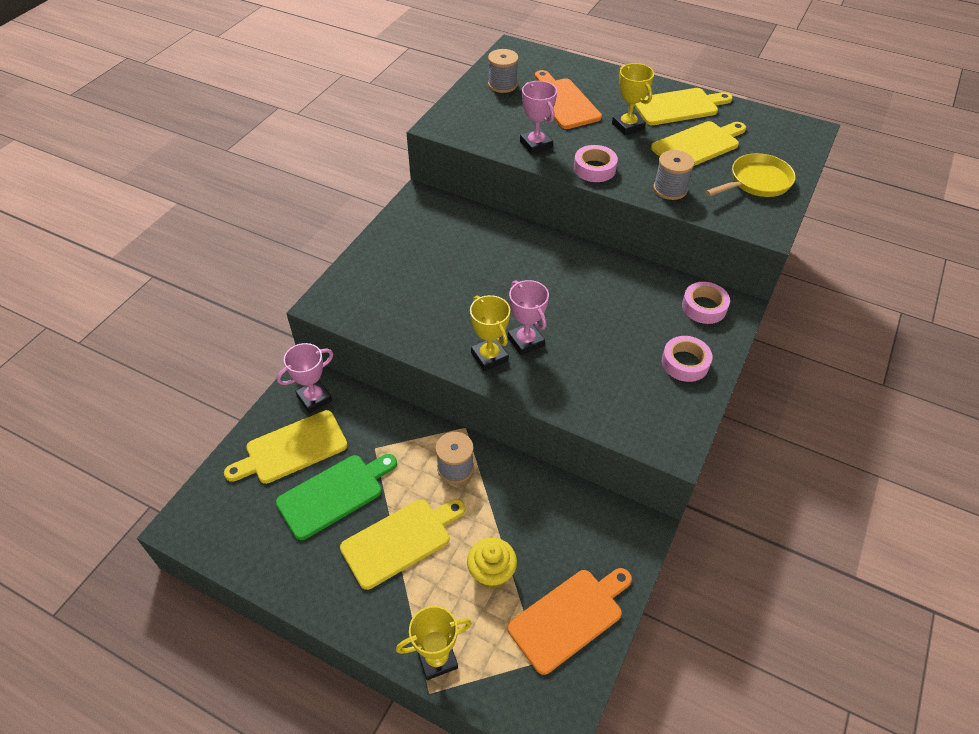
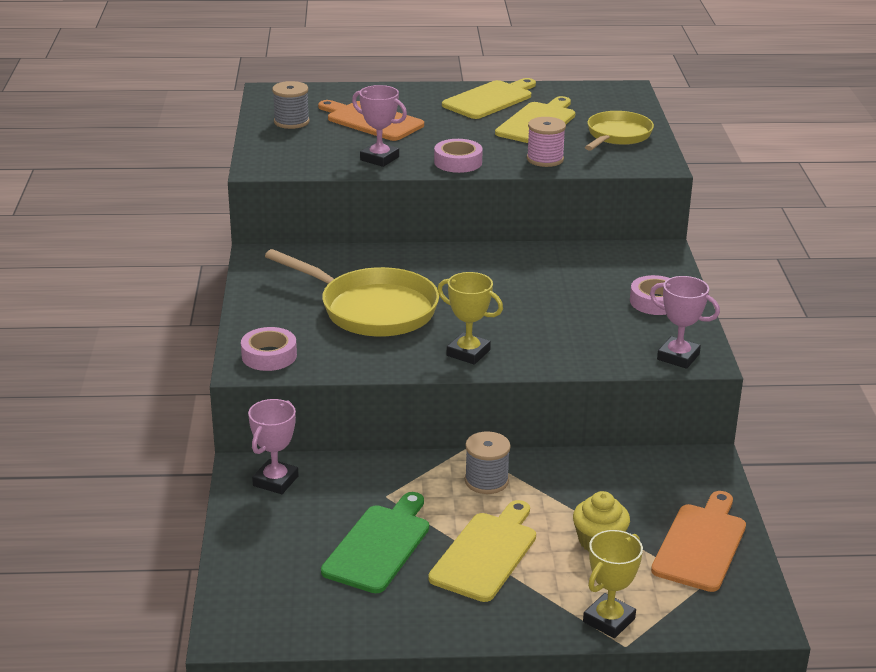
camera: 30 degrees left, 20 degrees down
yellow cutting board [224,410,347,484] -> none
pink trophy [508,280,549,356] -> pink trophy moved to [650,276,720,369]
yellow trophy [612,63,654,136] -> none
grey spool [653,150,695,200] -> pink spool [527,117,566,167]
pink tape [682,282,730,324] -> pink tape moved to [241,327,297,371]
none -> yellow pan [265,249,439,337]

